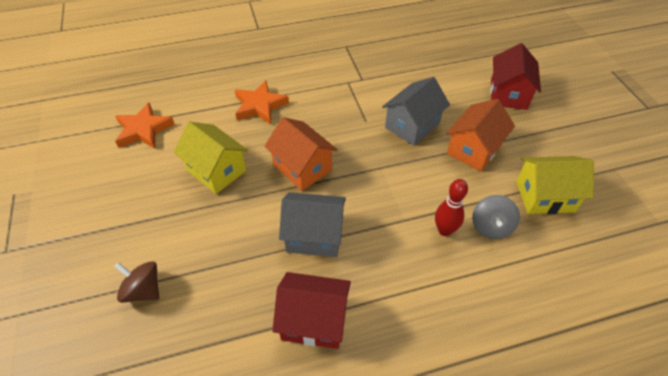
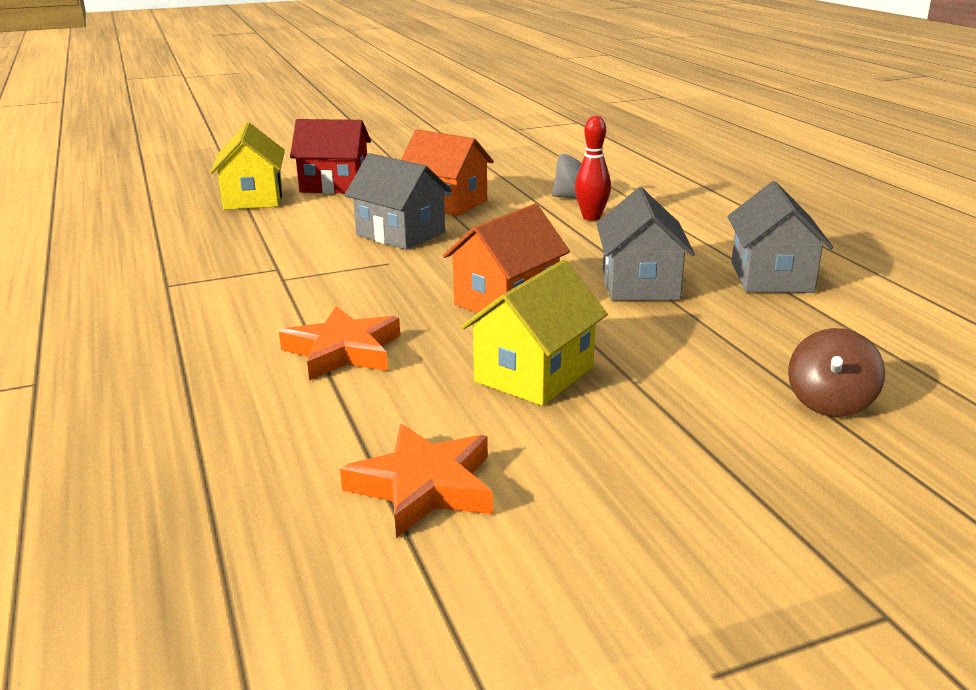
camera: 95 degrees left, 25 degrees down
red house [272,272,351,349] -> grey house [728,181,833,293]
yellow house [516,156,594,214] -> yellow house moved to [210,122,285,210]

